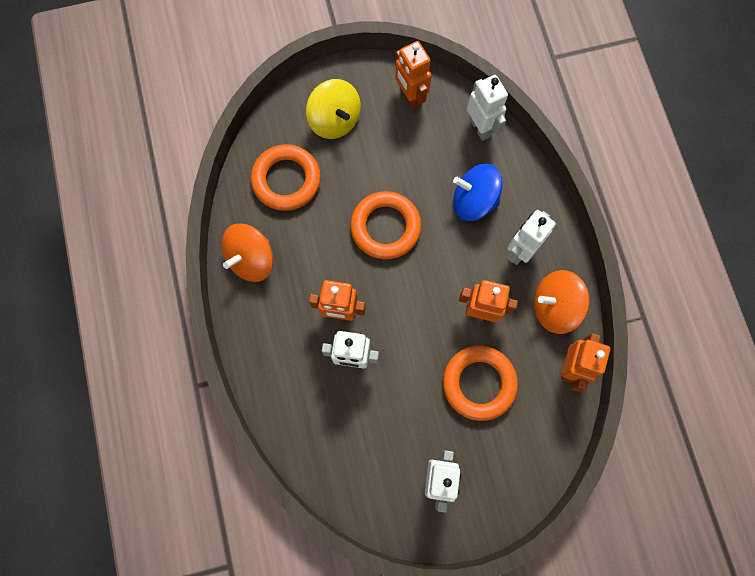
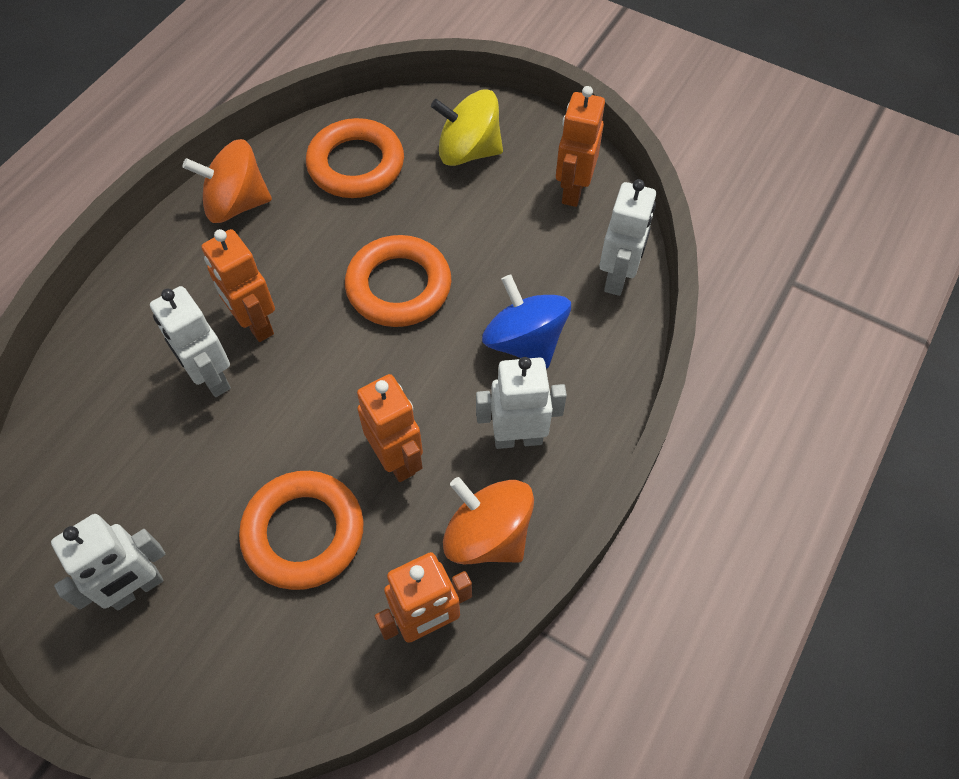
camera: 45 degrees right, 15 degrees down
yellow spinning top [306,79,361,139] -> yellow spinning top turned 90 degrees clockwise [431,89,503,166]

